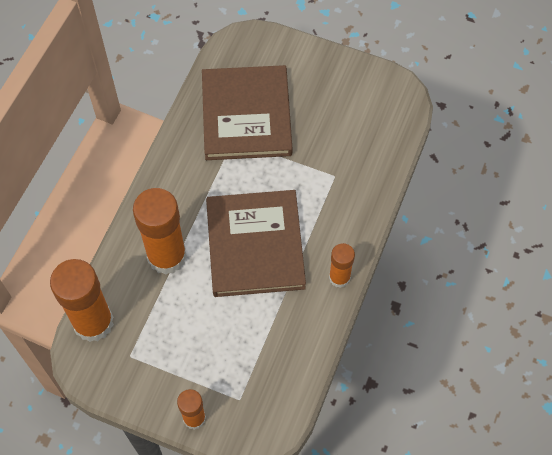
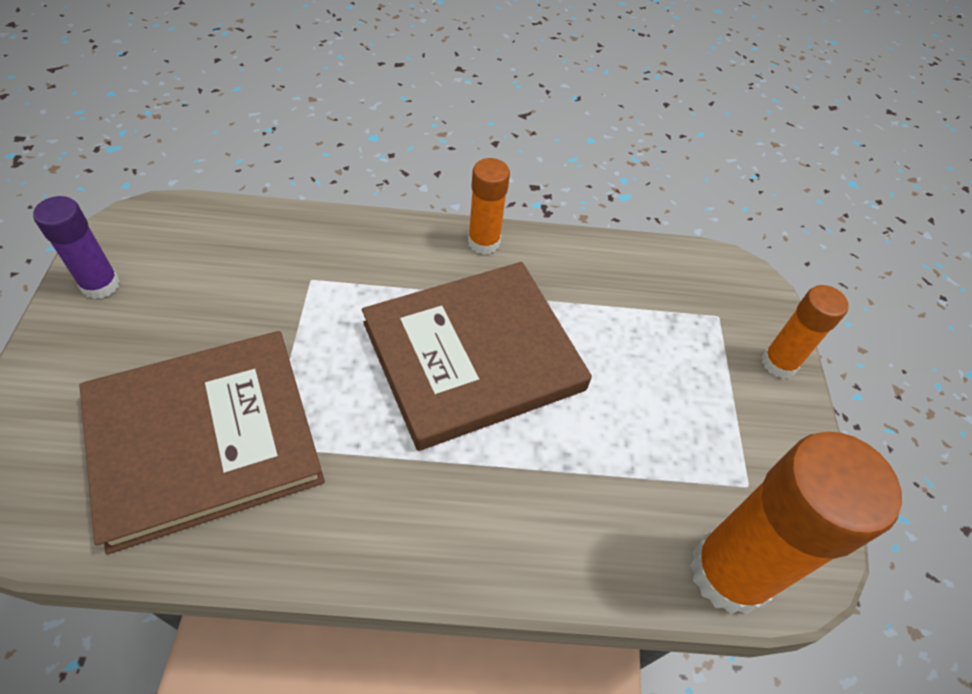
camera: 115 degrees left, 10 degrees down
orange glue stick [133,188,187,275] -> none
none -> purple glue stick [33,196,120,299]

